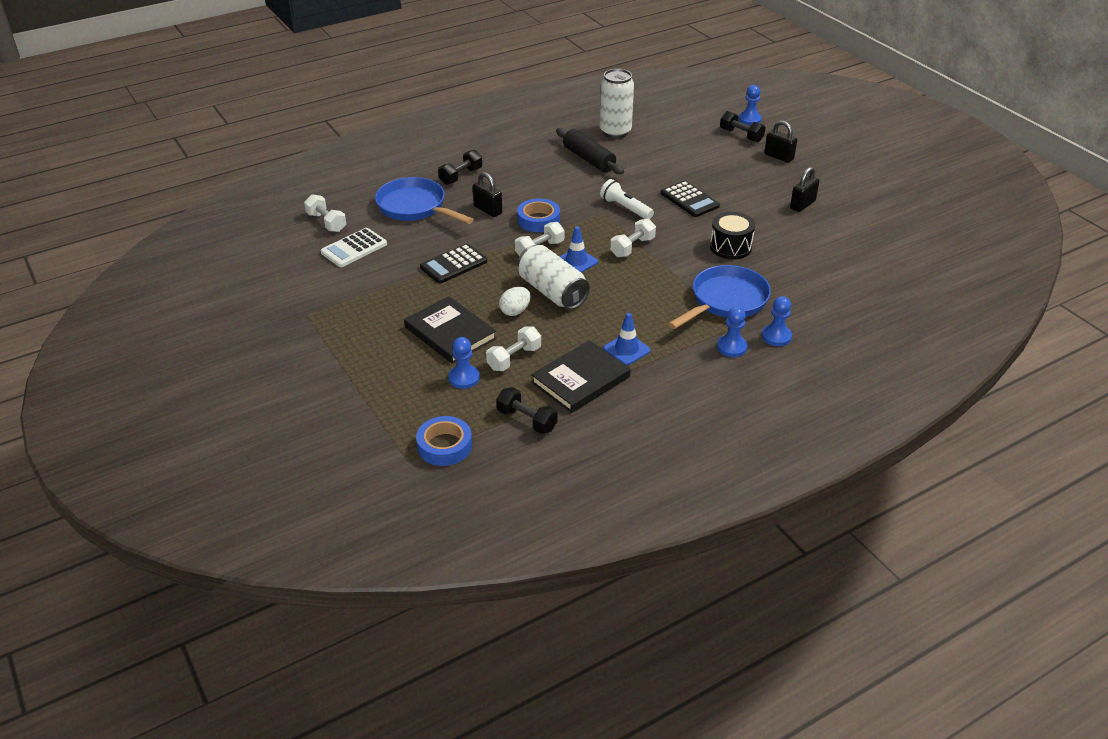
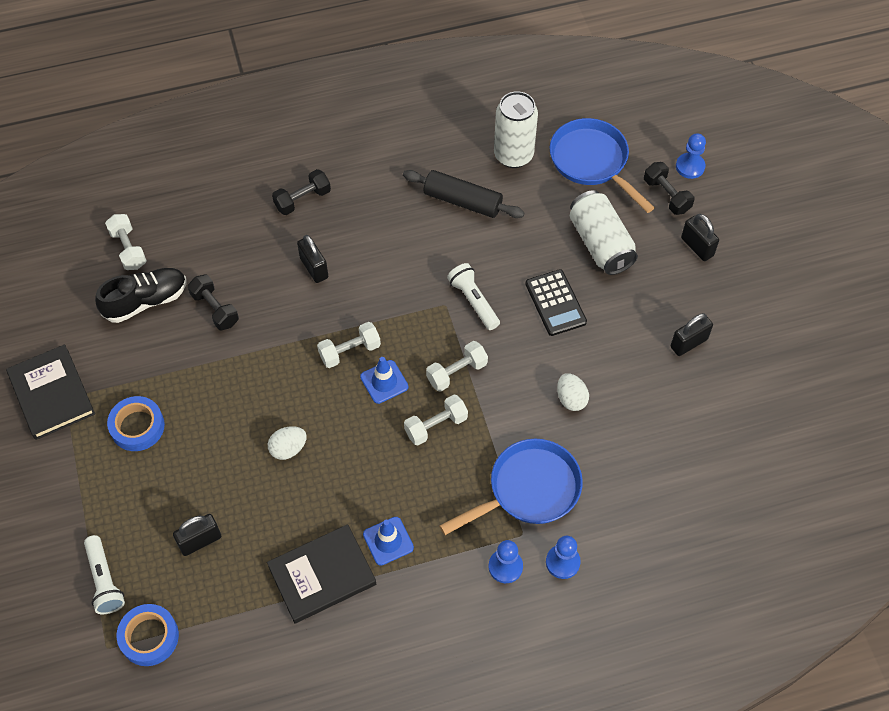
camera: 15 degrees right, 20 degrees up
white calculator [321,228,387,267] -> black shoe [95,268,187,323]
blue pan [375,177,474,224] -> blue pan moved to [550,118,655,213]
black book [404,296,497,364] -> black book moved to [6,344,95,440]
black calculator [420,244,487,284] -> none
blue pawn [448,337,480,389] -> black padlock [173,514,221,556]
white dumbbell [486,326,541,371] -> white dumbbell moved to [404,395,468,445]
black dumbbell [496,387,558,434] -> black dumbbell moved to [188,274,239,330]
blue tape [517,198,560,232] -> blue tape moved to [107,396,165,451]
white can [517,245,590,309] -> white can moved to [570,190,638,275]
black rolling pin [556,128,624,175] -> black rolling pin turned 45 degrees counterclockwise [403,170,524,218]
black drum [710,212,755,259] -> white egg [557,373,589,411]
none -> white flashlight [84,535,125,614]

